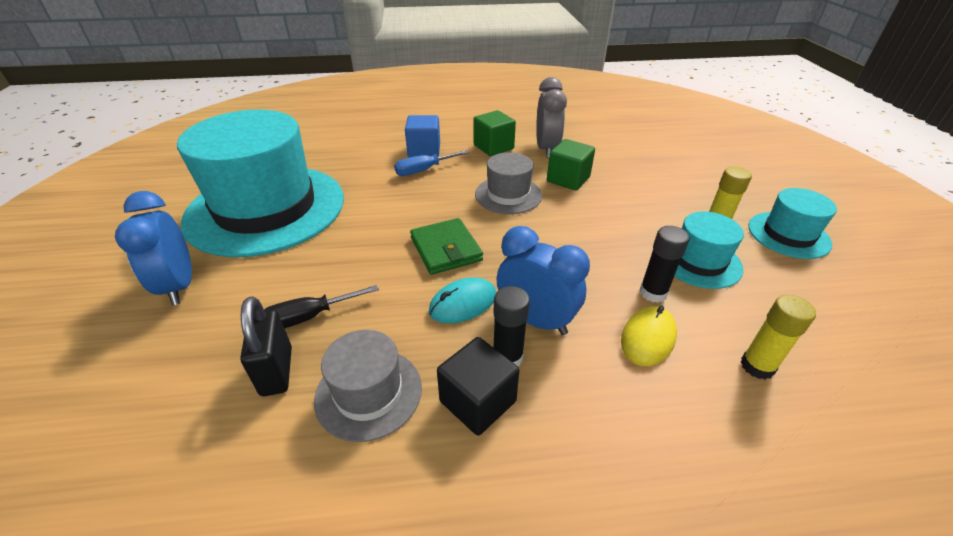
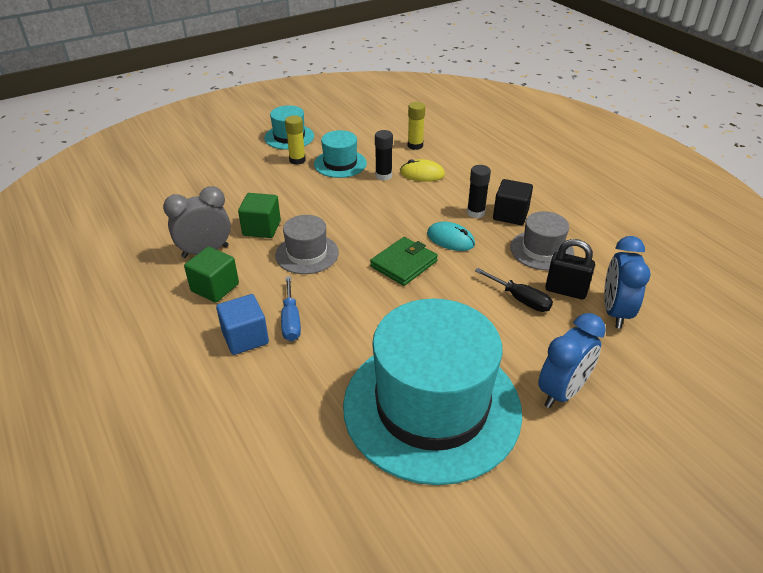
camera: 115 degrees left, 0 degrees up
black padlock [240,296,292,396] -> black padlock turned 60 degrees clockwise [545,239,595,299]
blue screwdriver [394,150,469,176] -> blue screwdriver turned 45 degrees clockwise [281,276,301,341]
blue clock [497,226,590,335] -> blue clock moved to [604,236,651,329]

